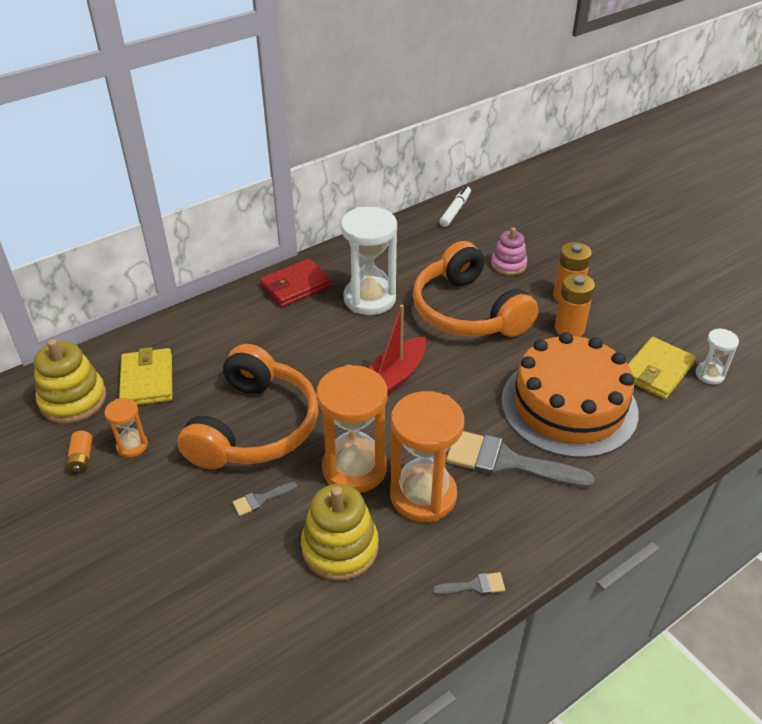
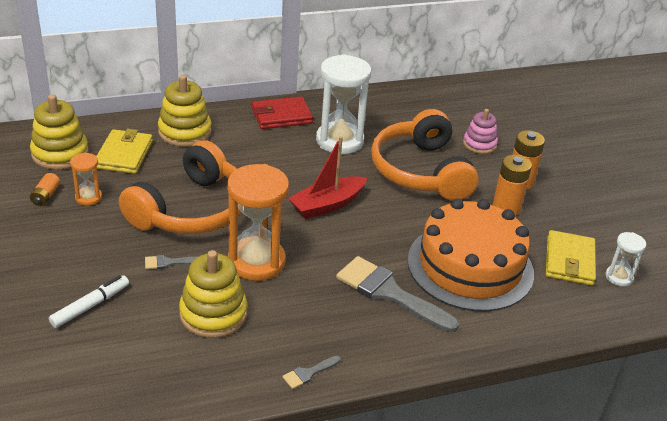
camera: 15 degrees right, 5 degrees down
orange hourglass [390,391,465,522] -> none
grey brush [433,572,505,595] -> grey brush turned 135 degrees clockwise [282,356,341,389]
white marker [440,186,471,227] -> white marker moved to [49,275,129,328]
yellow wallet [628,337,696,399] -> yellow wallet turned 45 degrees counterclockwise [546,230,596,286]
none -> yellow stacking toy [158,75,212,147]

